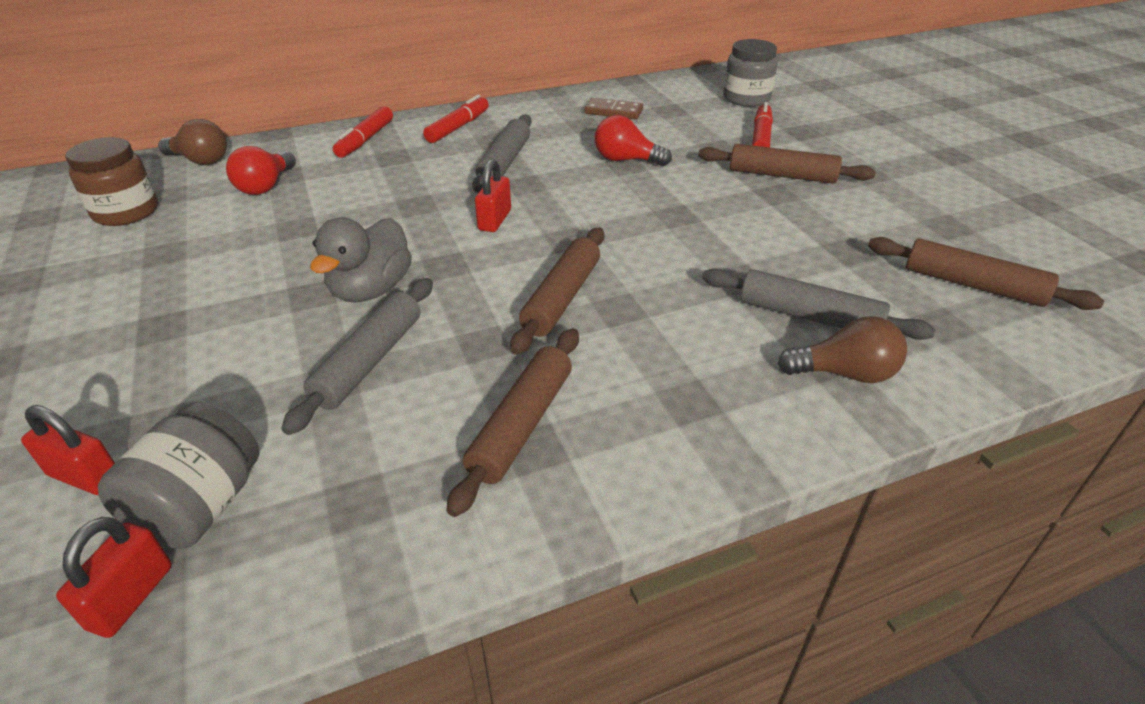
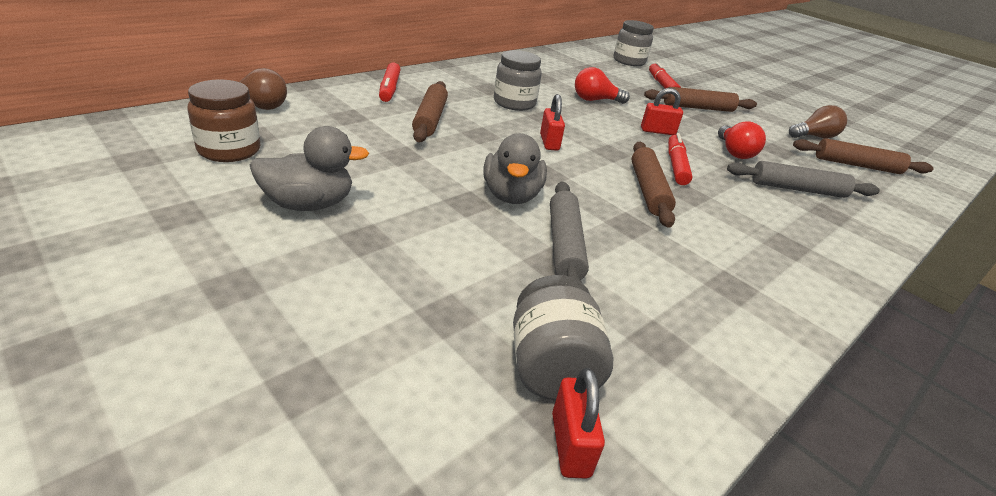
camera: 25 degrees left, 5 degrees down
red padlock [21,405,115,495] -> red padlock moved to [641,88,683,135]
red light bulb [226,146,296,195] -> red light bulb moved to [718,121,766,159]
red marker [423,95,489,143] -> red marker moved to [668,133,693,185]
brown rolling pin [446,328,579,517] -> brown rolling pin moved to [412,81,448,142]
grey rolling pin [472,114,532,193] -> grey jar [494,50,542,111]
brown domino [584,98,643,120] -> none
brown light bulb [778,316,907,383] -> brown light bulb moved to [789,105,847,139]
none -> grey duck [250,126,369,211]

